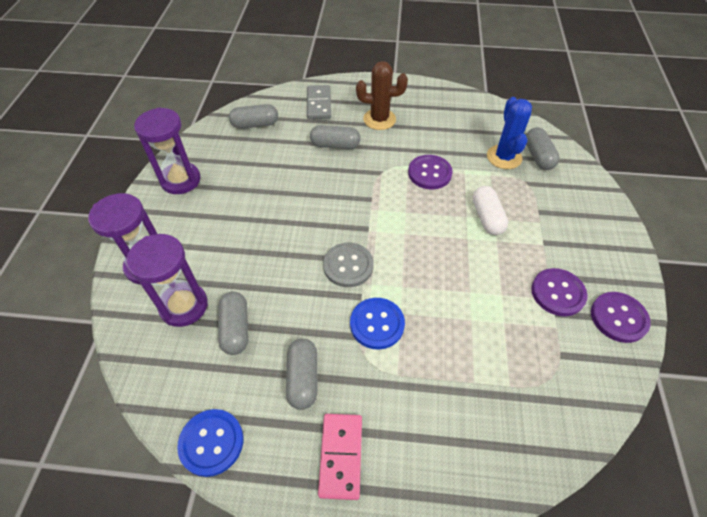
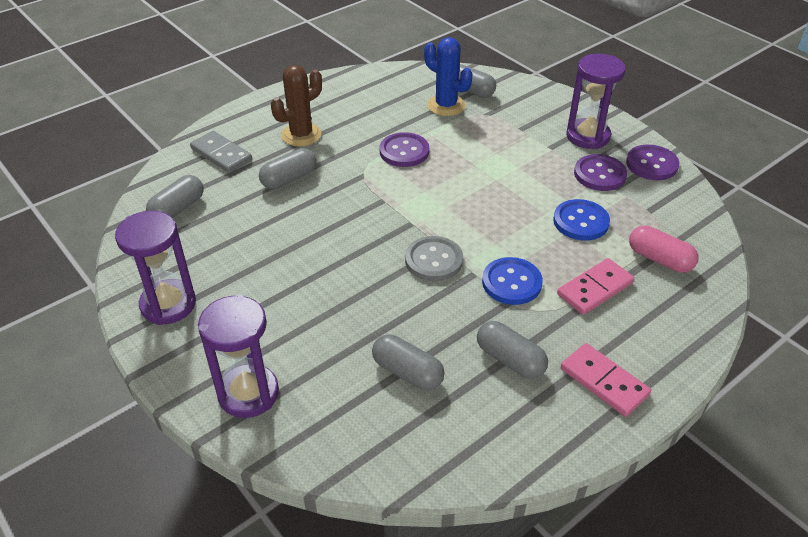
camera: 45 degrees left, 10 degrees down
purple hourglass [126,234,208,327] -> purple hourglass moved to [566,54,626,149]
blue button [177,409,243,477] -> blue button moved to [553,199,610,240]
white capsule [472,186,508,235] -> none
none -> pink domino [557,258,634,315]
none -> pink capsule [629,225,698,273]

